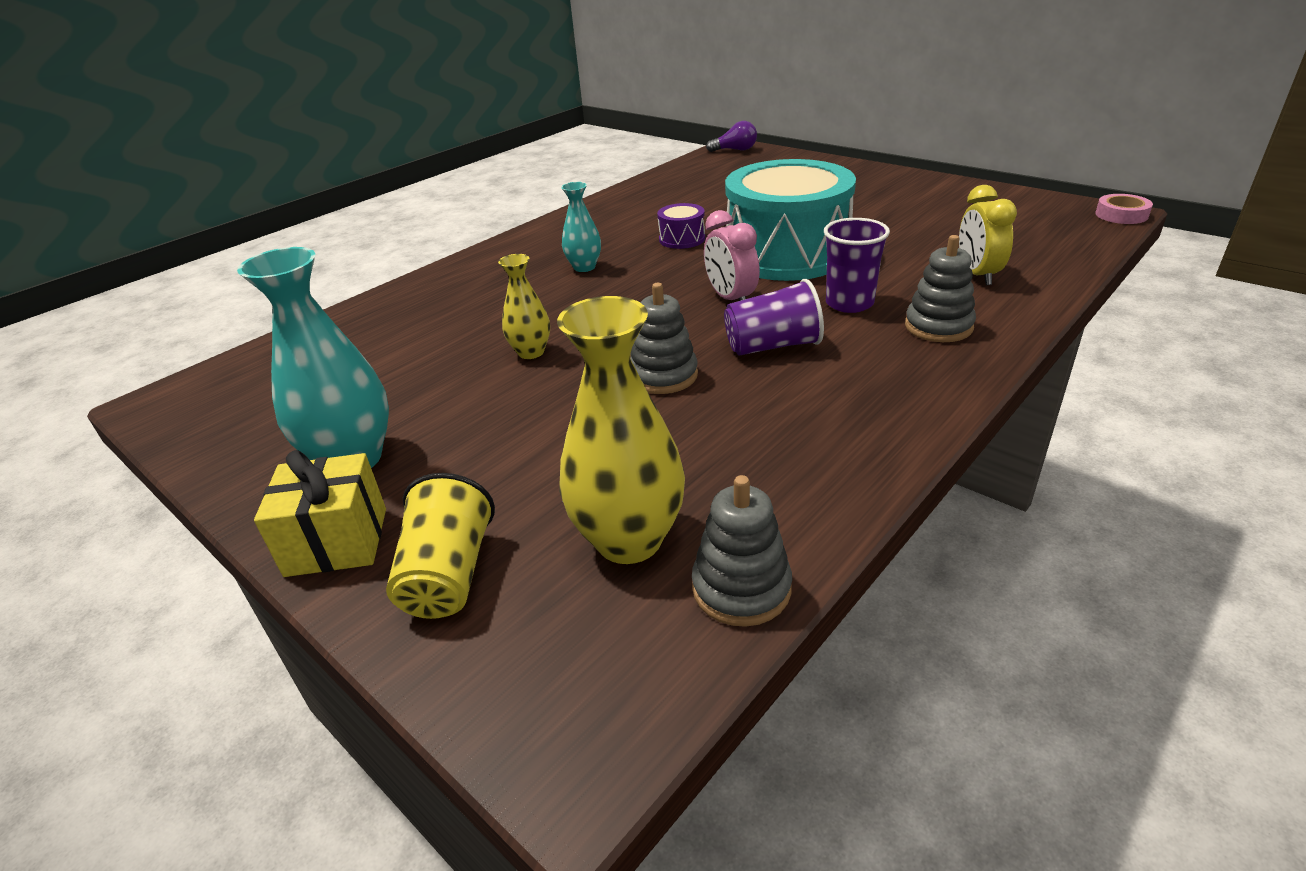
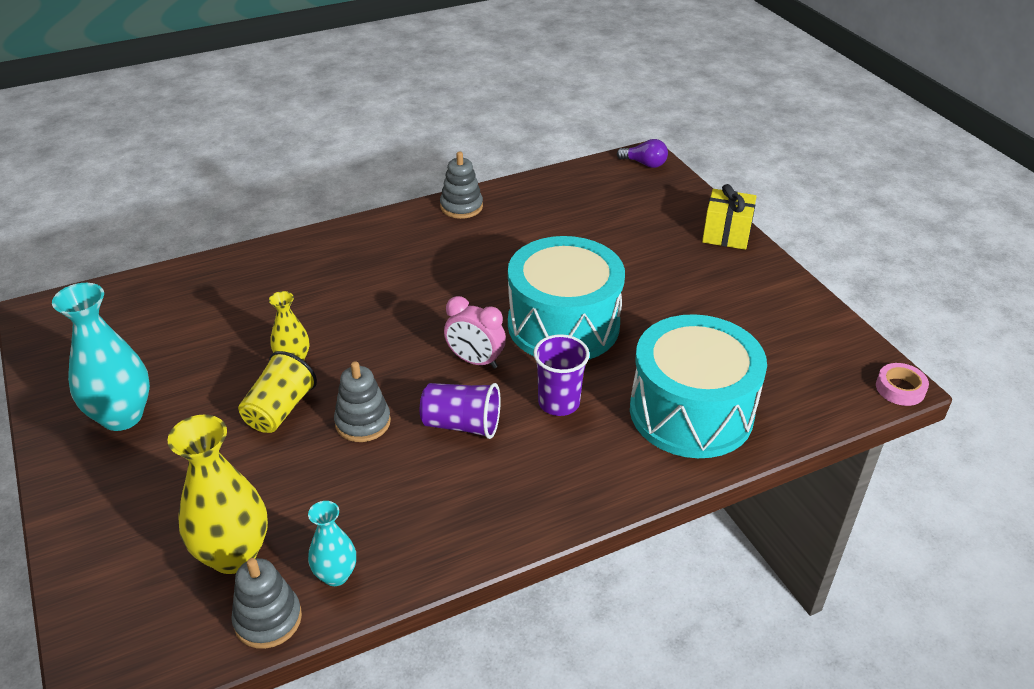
camera: 20 degrees right, 5 degrees up
yellow gift [254,450,386,577] -> yellow gift moved to [702,184,757,250]
yellow cup [386,473,495,619] -> yellow cup moved to [238,351,317,433]
turquoise vase [561,182,601,272] -> turquoise vase moved to [308,501,356,586]
purple drum [657,203,705,249] -> none
pink clock [704,210,760,301] -> pink clock turned 60 degrees counterclockwise [444,296,506,369]
grey stacking toy [905,235,976,342] -> grey stacking toy moved to [440,151,483,219]
yellow clock [959,185,1017,285] -> turquoise drum [630,314,767,458]

